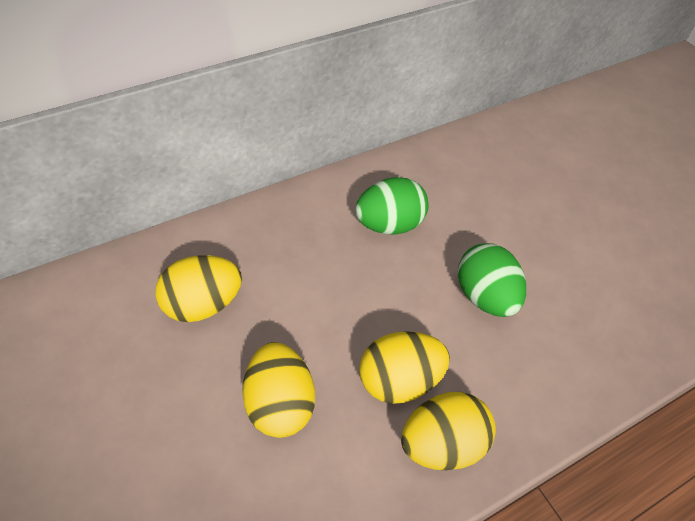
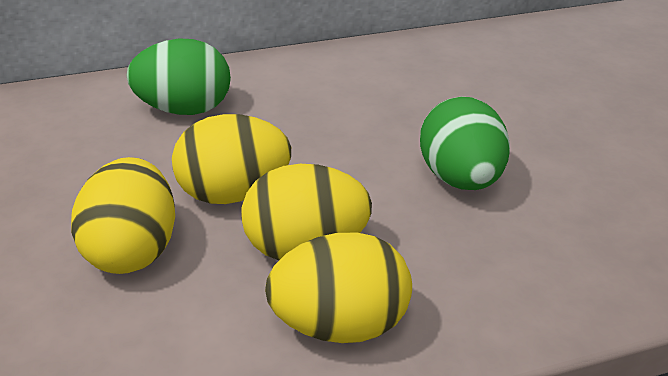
camera: 15 degrees right, 15 degrees down
yellow egg [155,255,242,322] -> yellow egg moved to [172,114,291,204]
green egg [355,177,428,234] -> green egg moved to [126,38,231,115]

